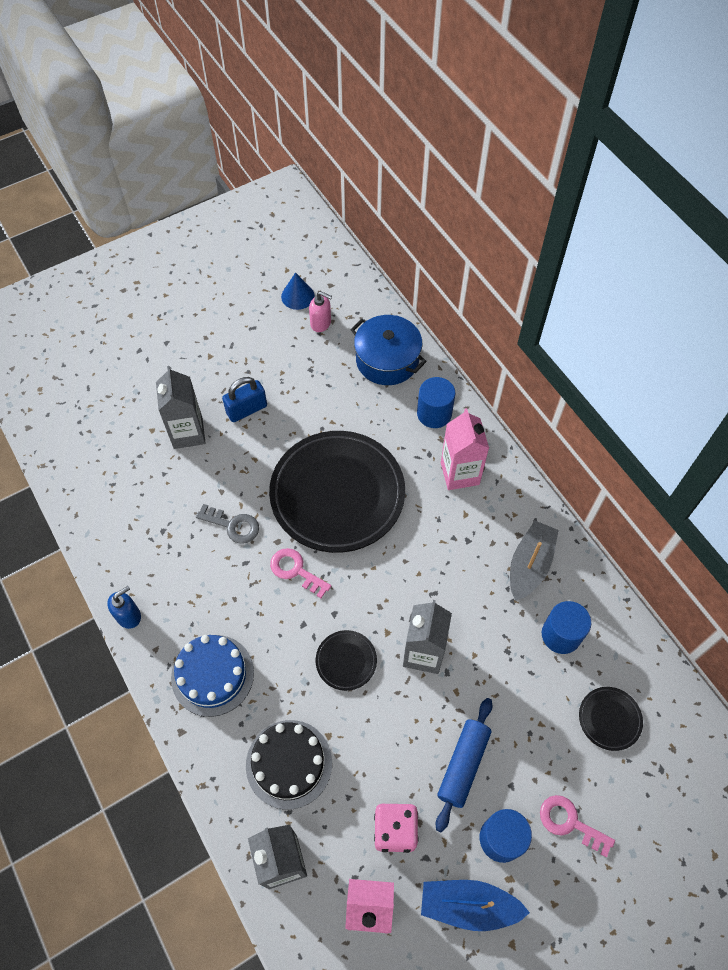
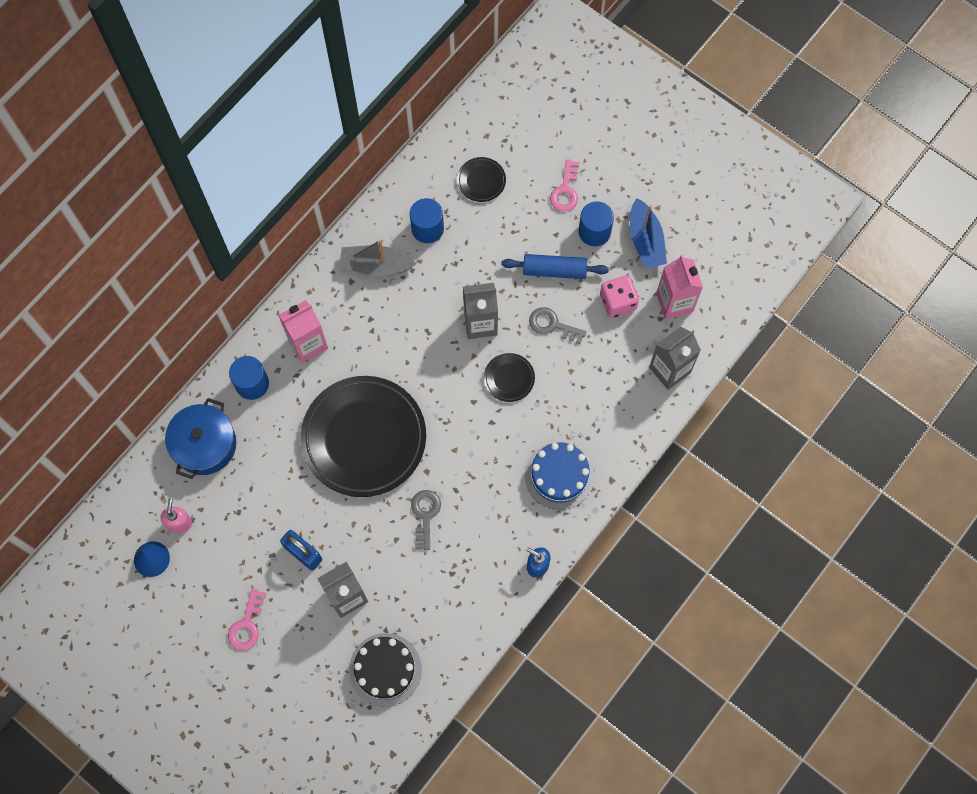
camera: 110 degrees left, 10 degrees up
black cake [246,720,332,810] -> black cake moved to [349,633,422,707]
pink key [270,548,331,598] -> pink key moved to [228,588,266,650]
none -> grey key [529,307,586,344]

